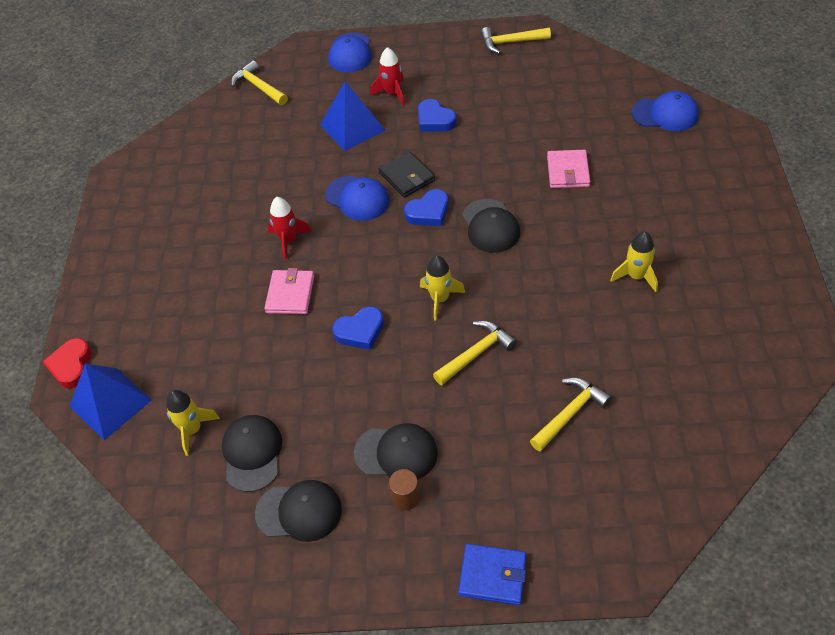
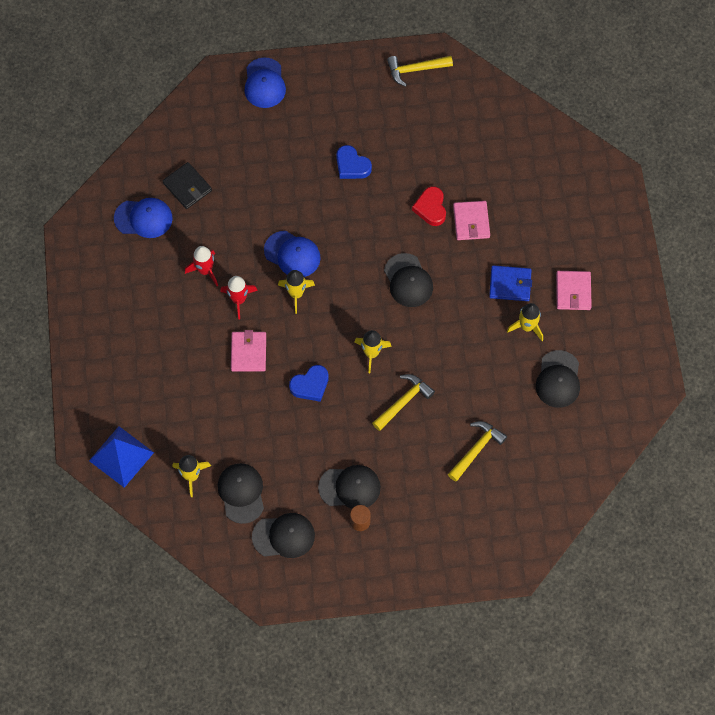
camera: 10 degrees left, 15 degrees up
red heart [43,338,92,388] -> red heart moved to [412,186,446,226]
yellow hammer [231,60,288,105] -> none
blue pyramid [320,81,386,151] -> none
red rocket [371,47,405,106] -> red rocket moved to [185,246,218,286]
black wallet [379,151,435,198] -> black wallet moved to [163,162,212,209]
blue heart [404,189,449,226] -> none
blue wallet [458,544,526,605] -> blue wallet moved to [489,265,532,301]
blue cap [632,91,699,131] -> blue cap moved to [114,198,173,238]
none -> yellow rocket [278,270,315,314]
none -> black cap [536,350,580,408]
none -> pink wallet [556,271,592,310]

